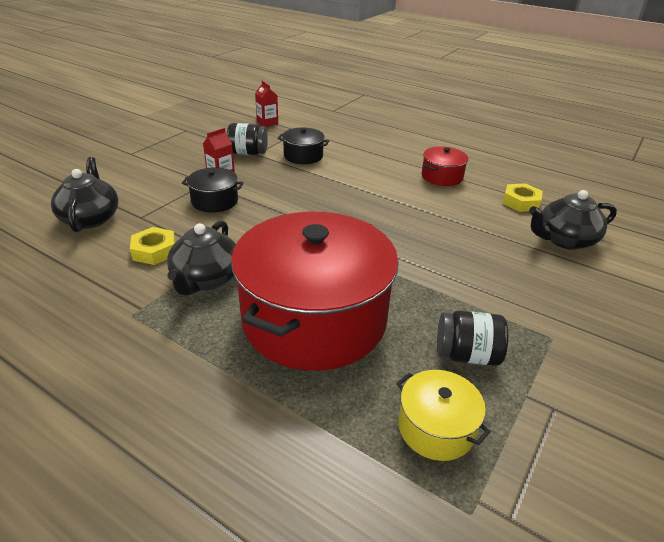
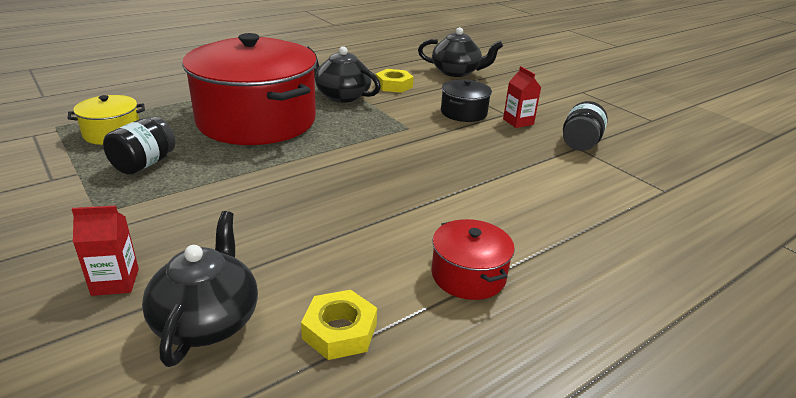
camera: 110 degrees right, 5 degrees down
red carton [255,81,278,127] -> red carton moved to [72,206,139,296]
black pot [278,127,329,164] -> none

